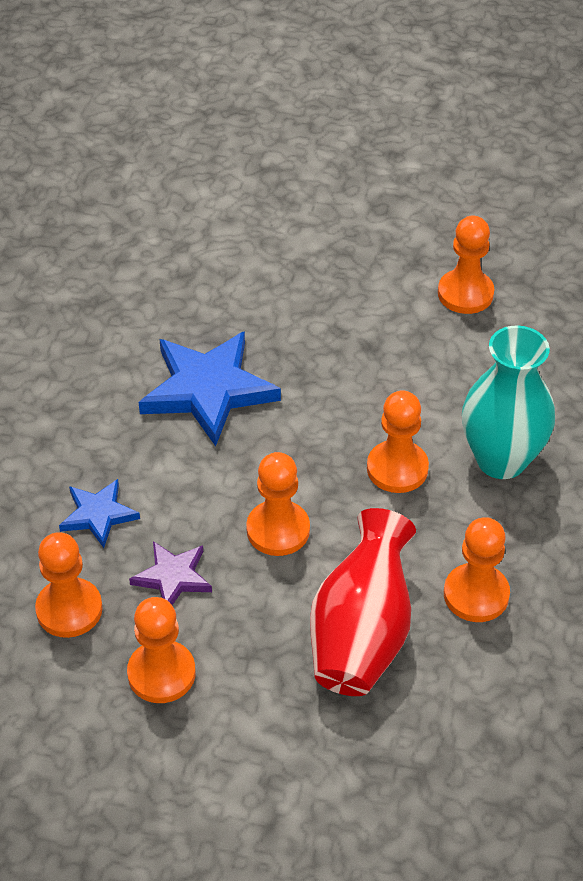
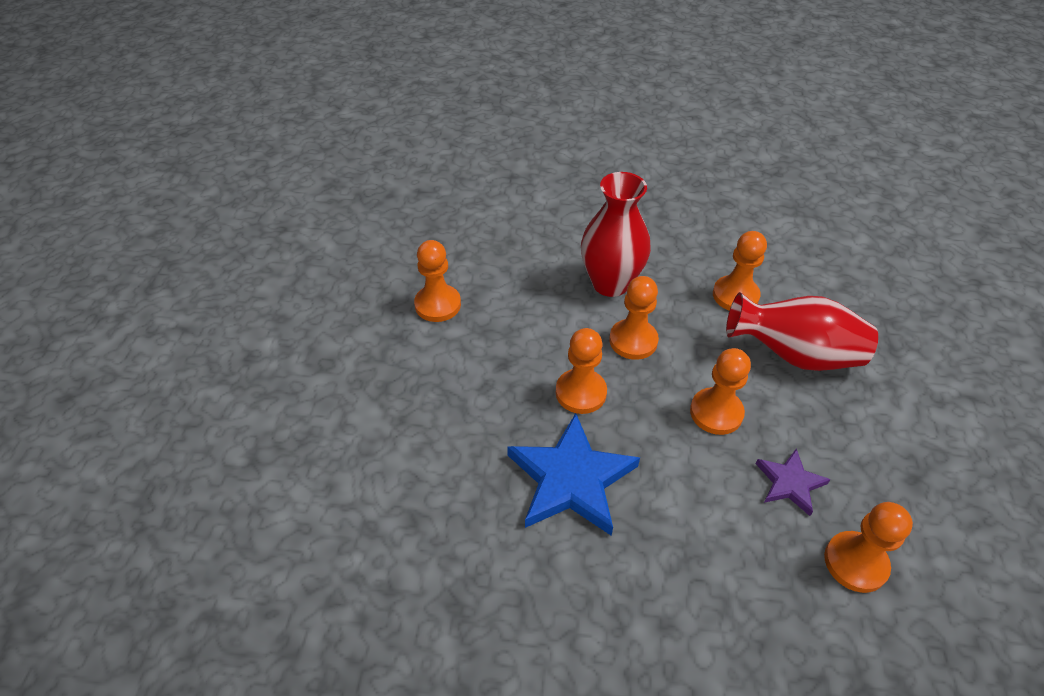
camera: 95 degrees left, 0 degrees up
blue star [59,479,140,548] -> none
orange pawn [127,597,196,703] -> orange pawn moved to [556,328,607,414]
turquoise vase [462,325,555,479] -> red vase [581,172,651,297]

